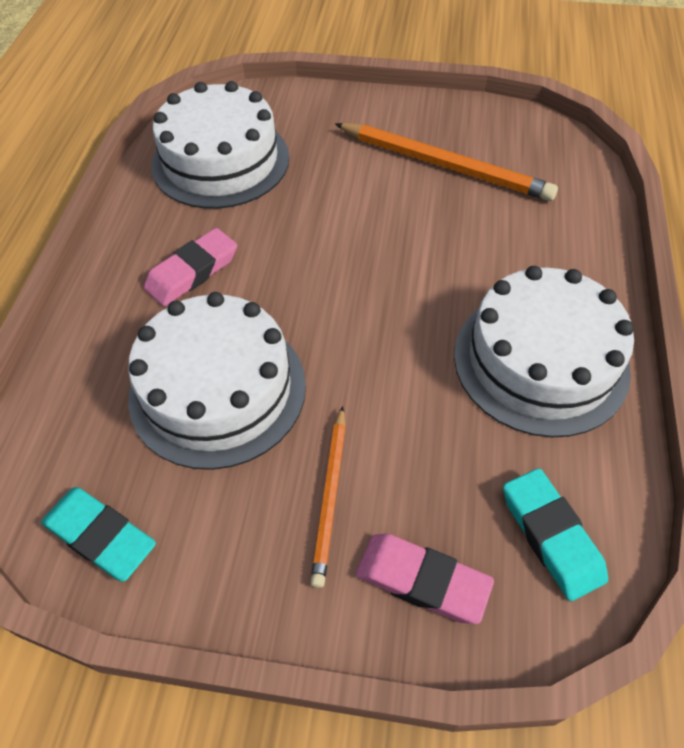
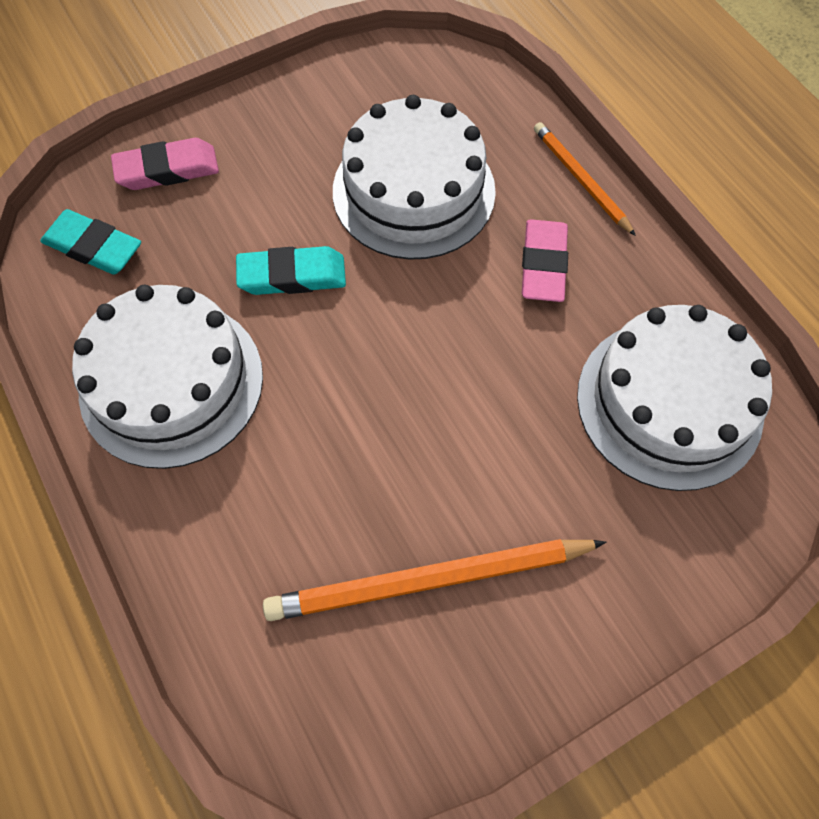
camera: 140 degrees right, 10 degrees up
turquoise eraser [41,487,156,582] -> turquoise eraser moved to [236,246,346,295]
orange pencil [310,406,346,588] -> orange pencil moved to [534,122,636,236]

